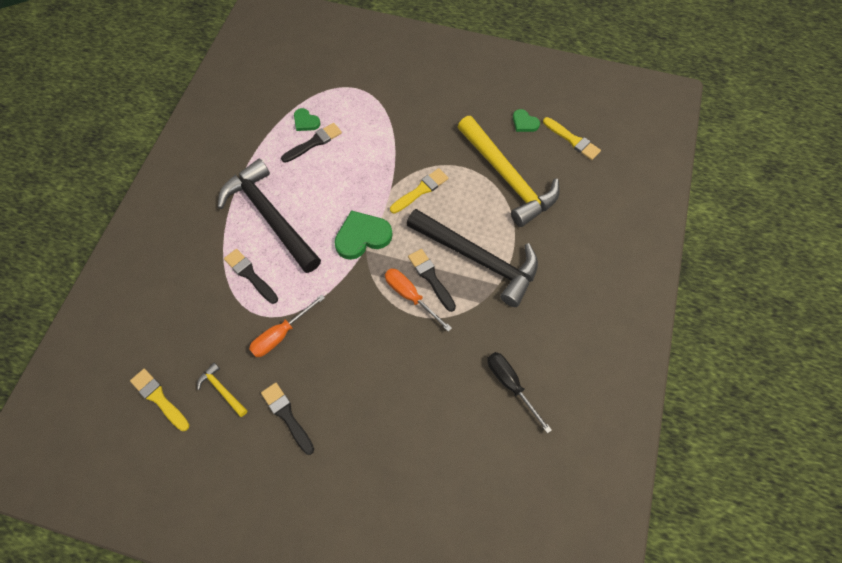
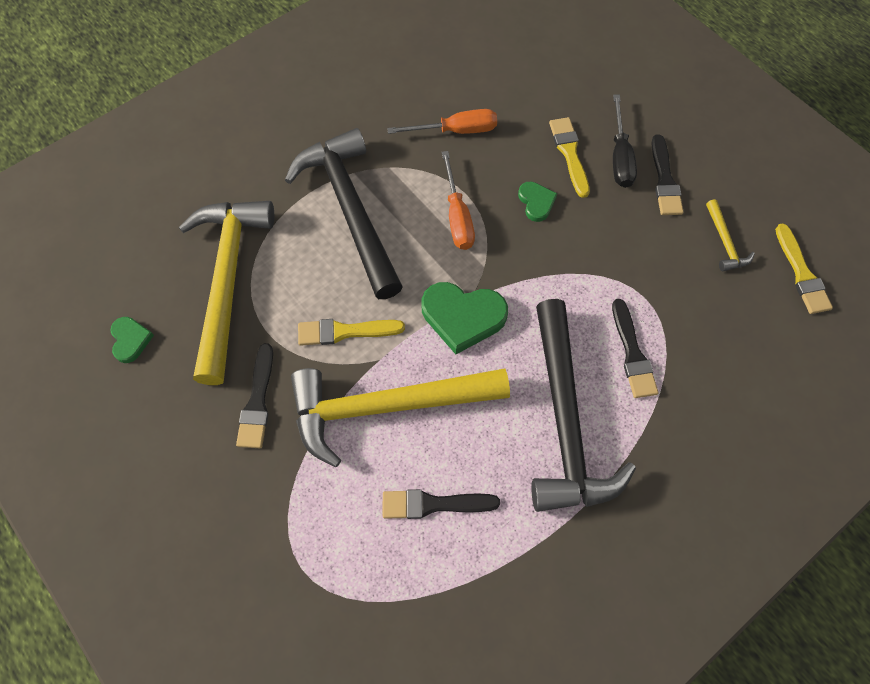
camera: 145 degrees left, 0 degrees up
orange screwdriver [249,294,325,357] -> orange screwdriver moved to [387,109,497,134]
green heart [294,108,321,131] -> green heart moved to [518,182,557,222]
black brush [408,249,456,312] -> black brush moved to [236,343,273,448]
black screwdriver [487,352,552,434] -> black screwdriver moved to [613,95,637,188]
yellow brush [543,117,601,160] -> yellow brush moved to [549,117,590,198]
none -> yellow hammer [291,368,510,467]

